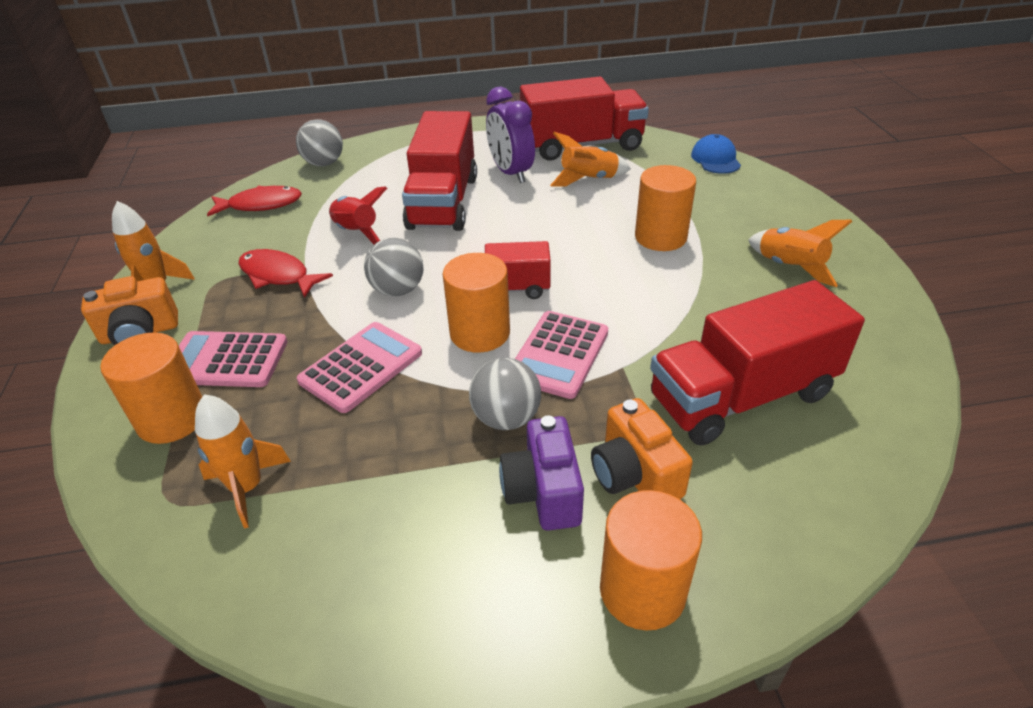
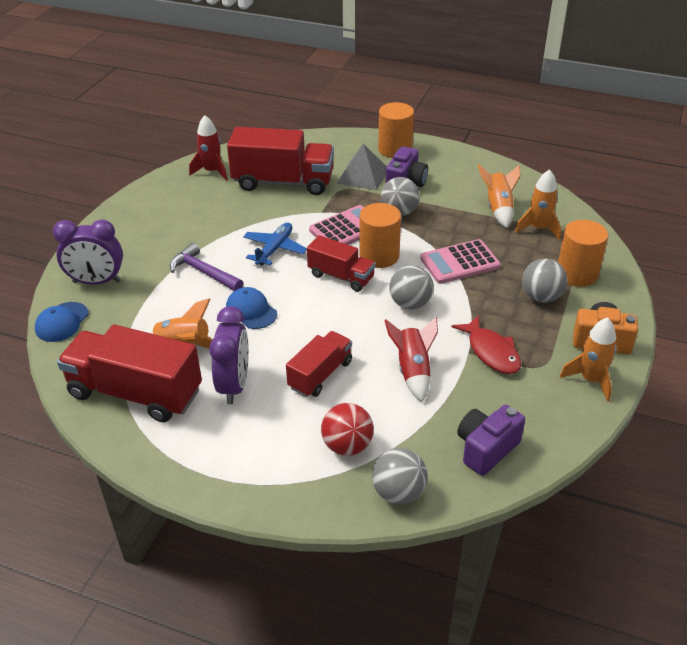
camera: 150 degrees left, 0 degrees up
pink calculator [179,331,288,387] -> grey ball [522,259,567,303]
red fish [207,186,302,216] -> purple camera [457,405,525,476]
red truck [402,111,477,231] -> red truck [286,331,352,397], size x0.58
orange camera [591,398,693,499] -> grey pyramid [337,143,387,190]
orange cylinder [635,165,696,251] -> purple hammer [170,243,243,291]
orange rocket [748,220,853,287] -> orange rocket moved to [478,164,520,228]
none -> purple clock [53,219,123,285]
none -> red rocket [189,115,228,181]
none -> blue cap [226,287,277,329]
none -> blue plane [243,222,307,265]
none -> red ball [321,403,374,456]

